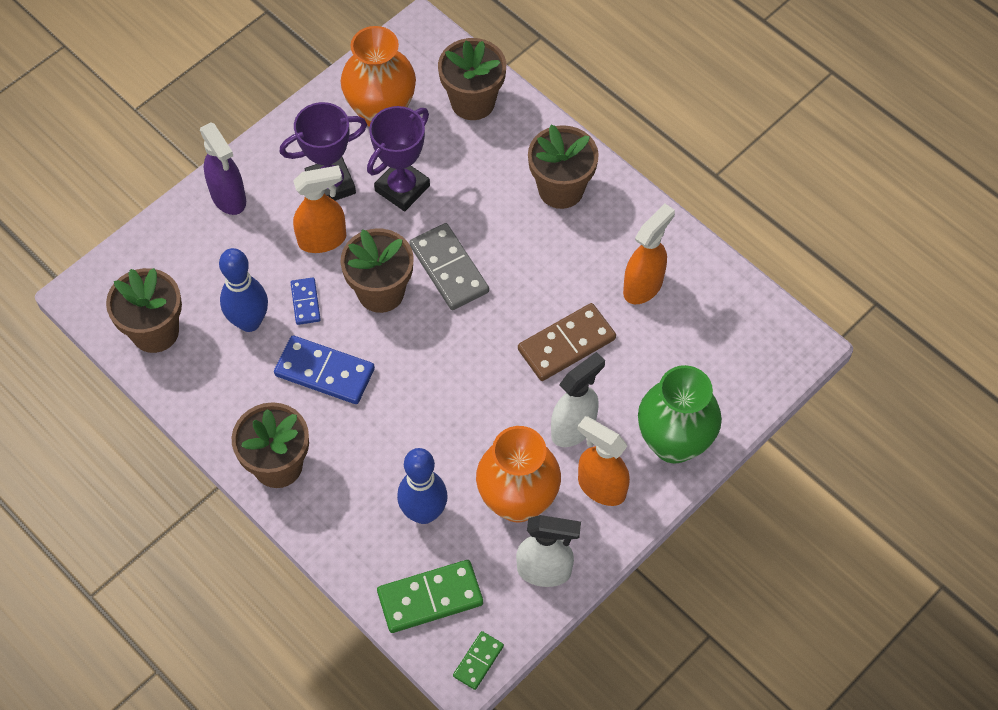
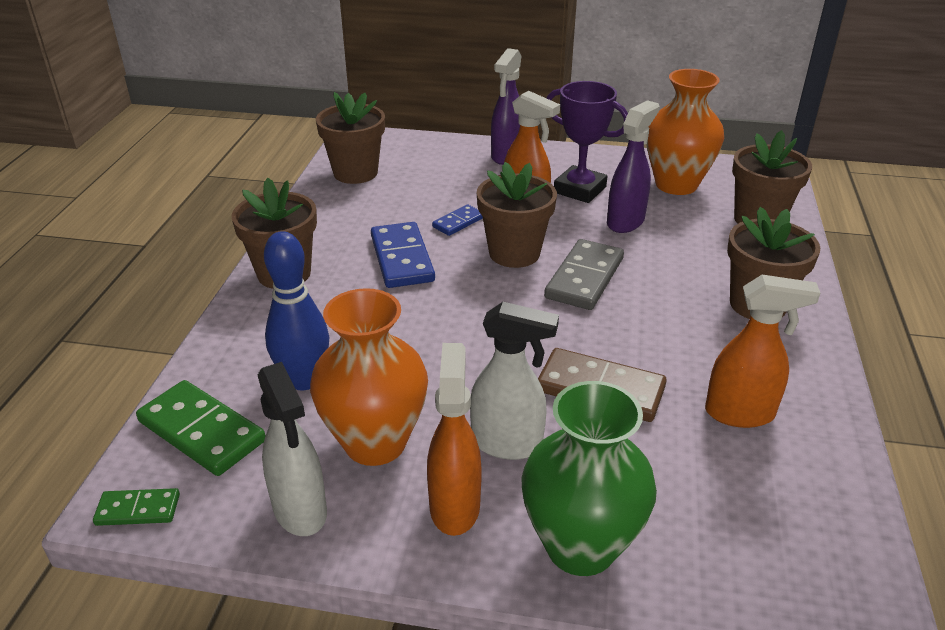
camera: 55 degrees right, 25 degrees down
blue bowling pin [219,248,268,332] -> none
purple trophy [367,106,430,211] -> purple spray bottle [607,100,660,233]

